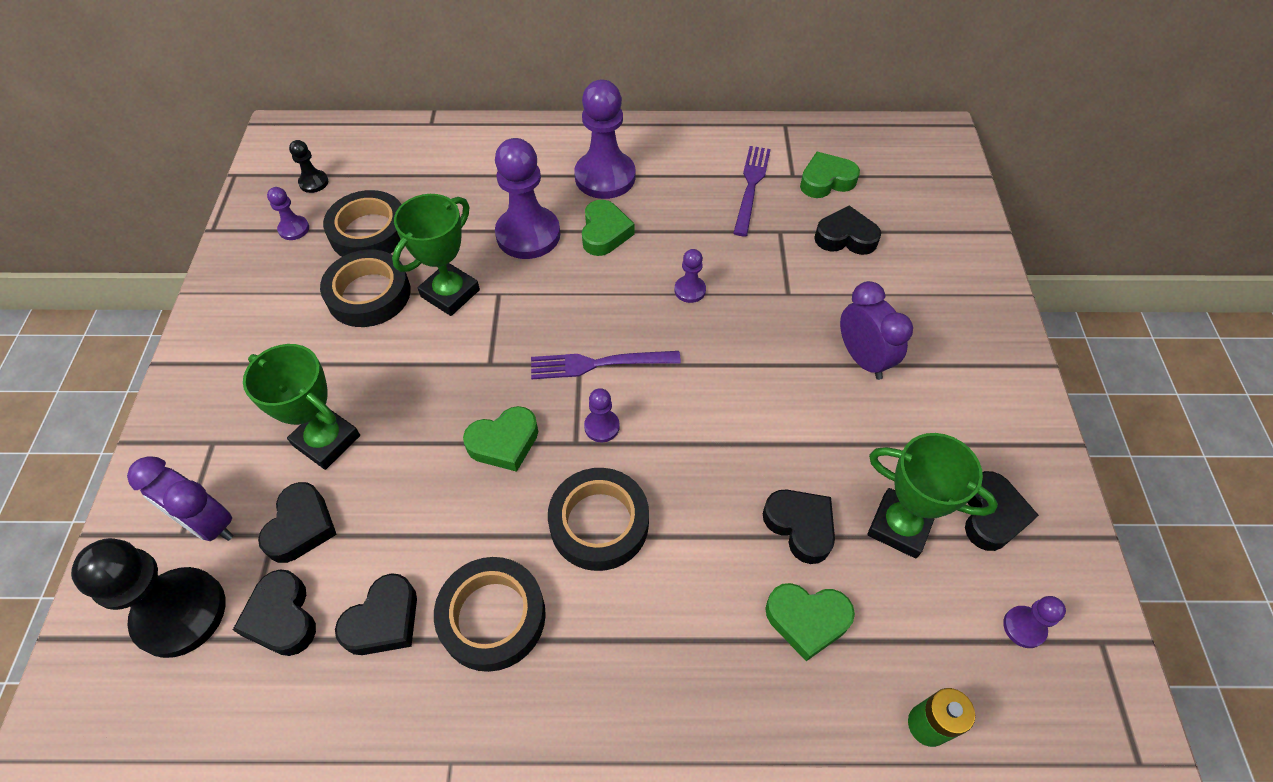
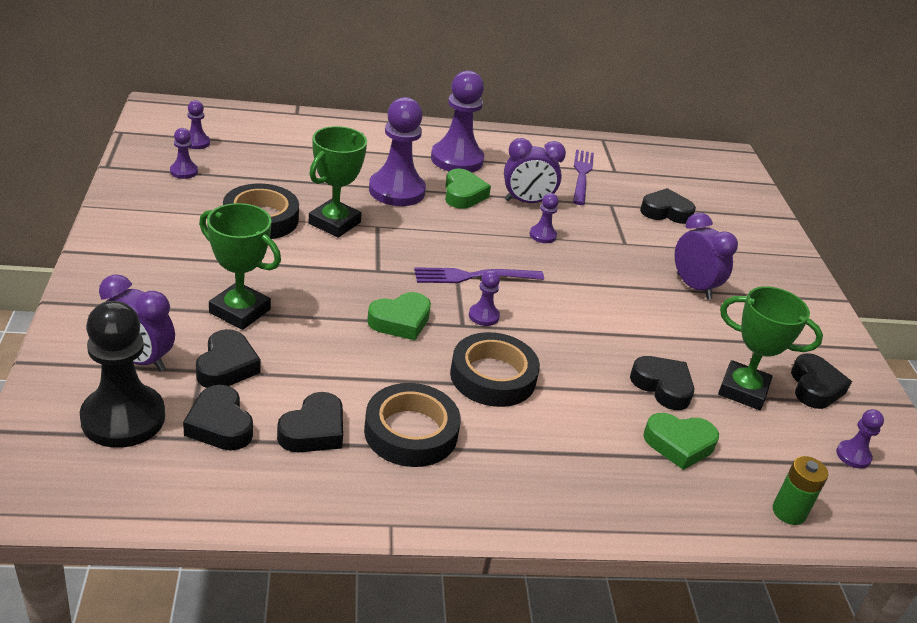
camera: 10 degrees left, 20 degrees down
black pawn [289,140,328,193] -> purple pawn [187,100,210,149]
black tape [323,190,402,257] -> none
green heart [800,152,860,198] -> none
none -> purple clock [504,138,566,203]

